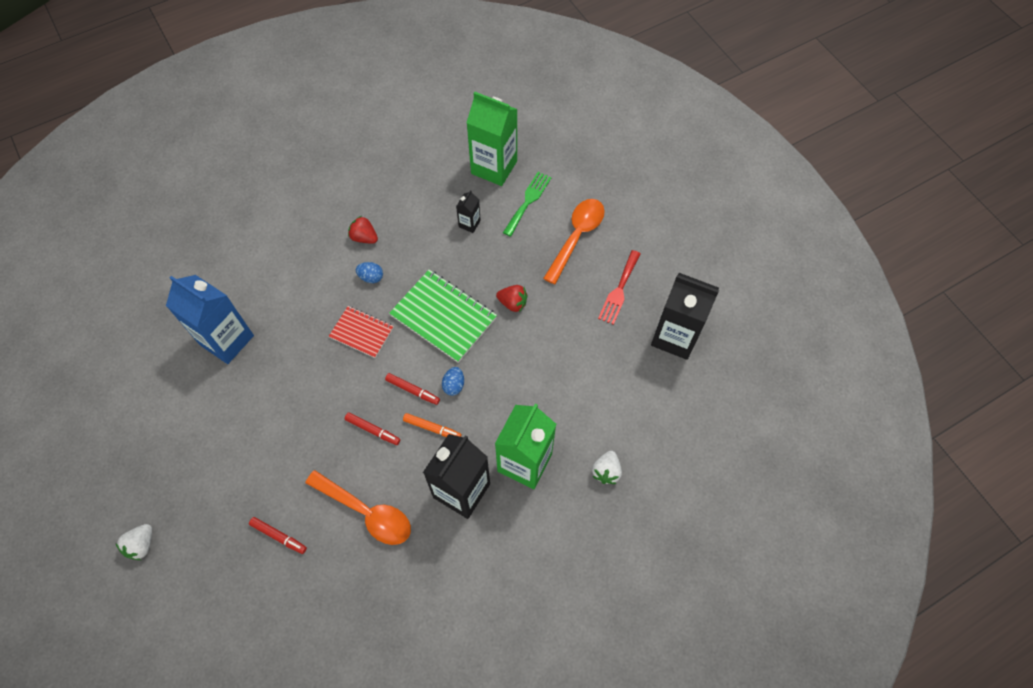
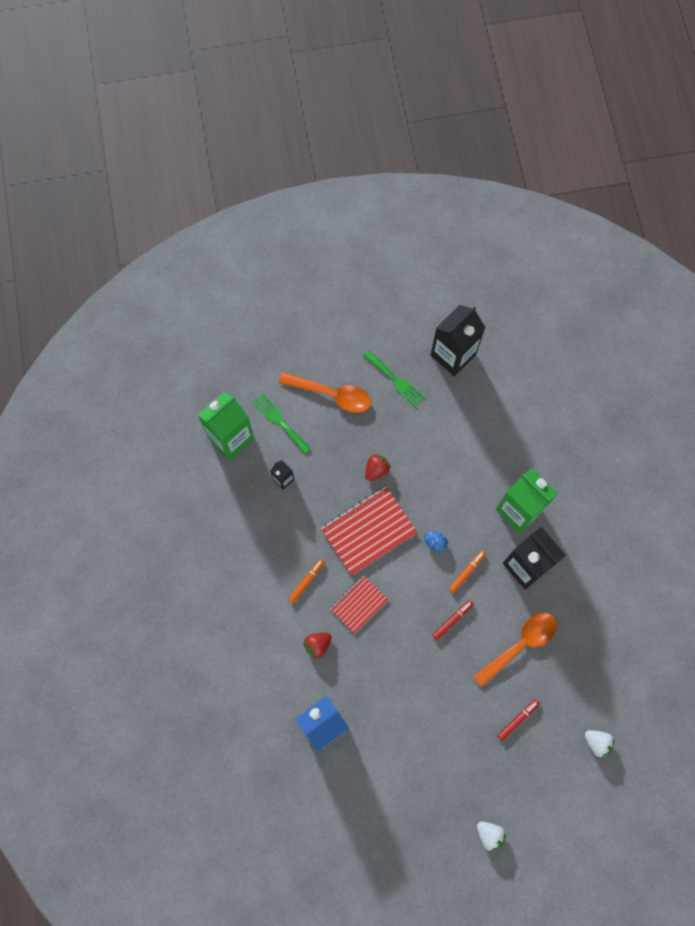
camera: 70 degrees left, 10 degrees up
red strawberry [348,216,378,244] -> red strawberry moved to [303,633,332,659]
blue egg [356,262,383,283] -> orange marker [288,558,325,603]
red marker [385,373,440,405] -> none
green notebook [389,270,497,363] -> red notebook [320,487,417,575]
orange spoon [543,199,605,284] -> orange spoon turned 150 degrees clockwise [279,372,371,413]
white strawberry [592,451,622,484] -> white strawberry moved to [585,730,615,758]
red fork [598,250,641,325] -> green fork [363,350,426,408]

